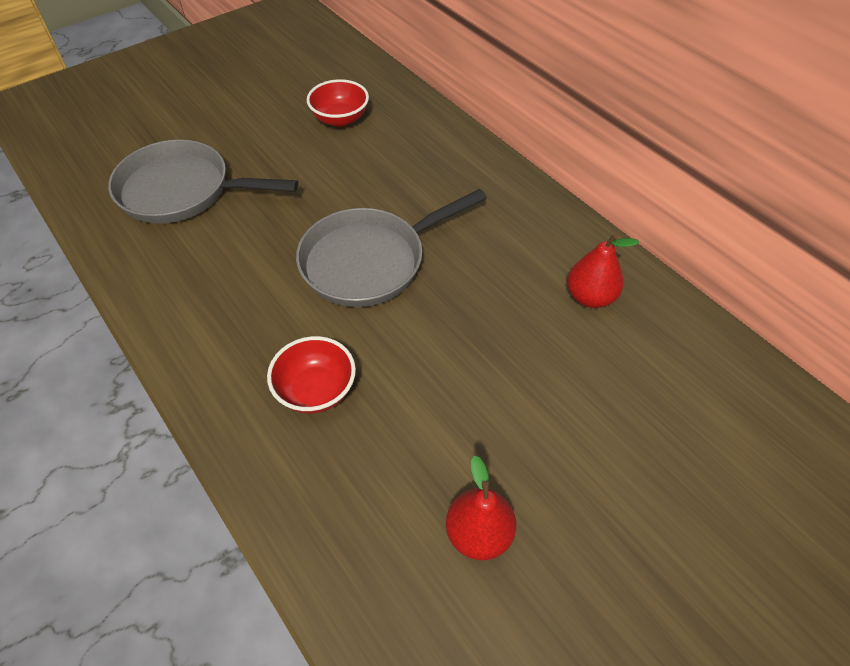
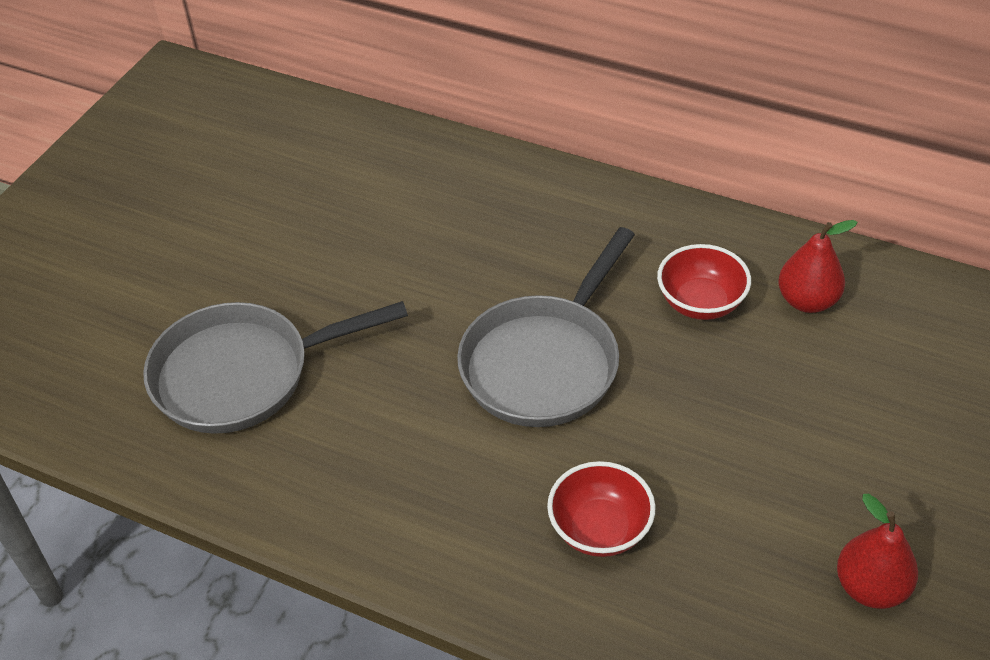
camera: 25 degrees left, 5 degrees down
red bowl [307,79,369,127] -> red bowl moved to [657,244,751,320]

